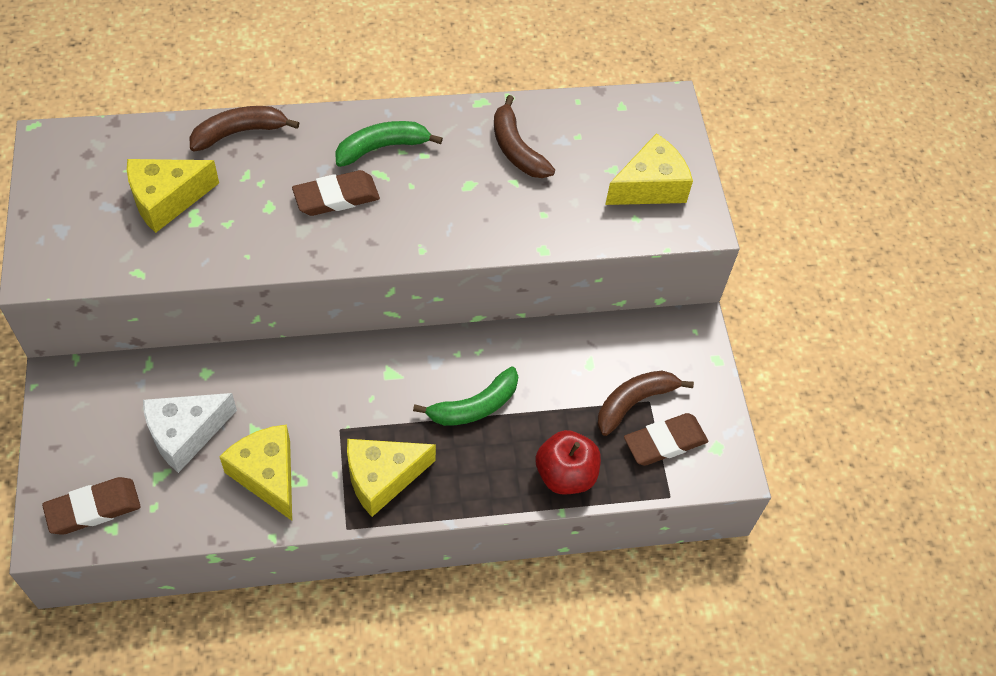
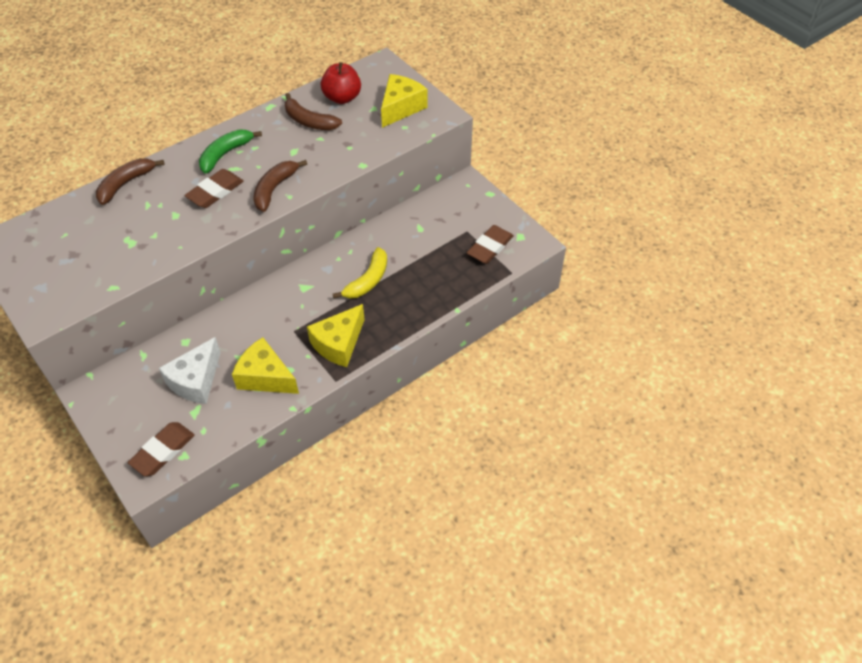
camera: 25 degrees left, 5 degrees down
yellow cheese [127,159,219,233] -> none
green banana [413,367,518,426] -> yellow banana [333,247,387,299]
red apple [536,430,601,494] -> red apple moved to [321,62,361,104]
brown banana [597,371,694,436] -> brown banana moved to [253,160,307,212]

